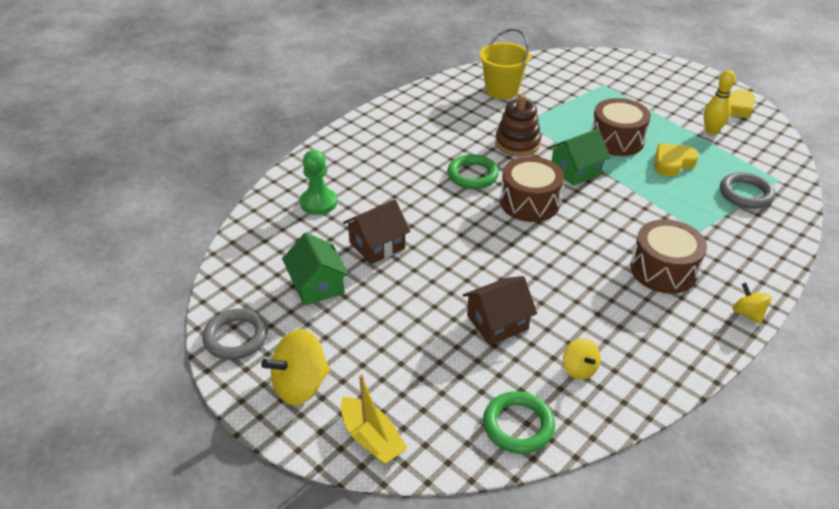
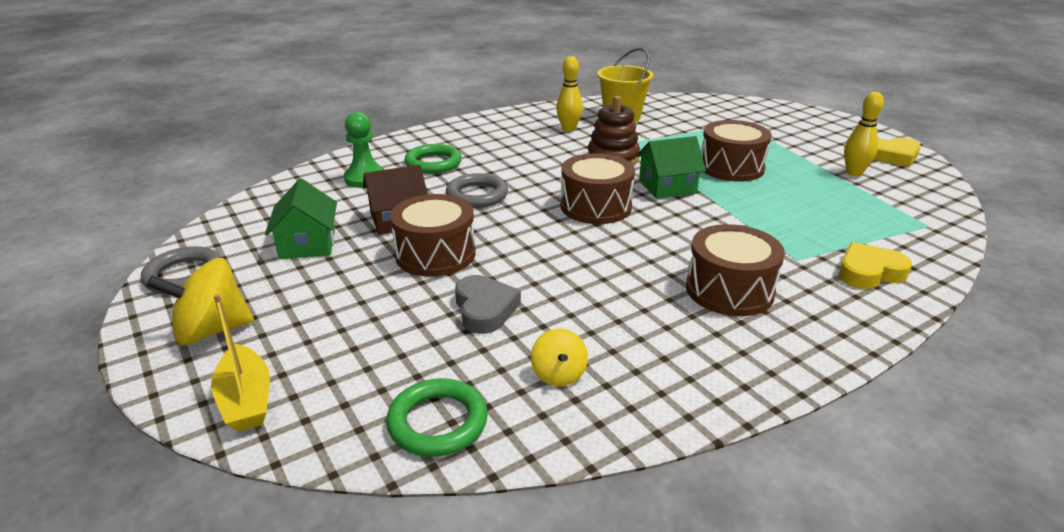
camera: 15 degrees right, 10 degrees down
green ring [447,154,499,189] -> green ring moved to [404,144,462,174]
brown house [463,276,537,345] -> grey heart [455,275,521,334]
yellow heart [654,143,699,176] -> yellow heart moved to [839,242,912,289]
grey ring [720,172,775,209] -> grey ring moved to [446,173,508,208]
yellow spinning top [732,283,772,324] -> none
none -> brown drum [390,194,476,277]
none -> yellow bowling pin [556,56,583,132]

